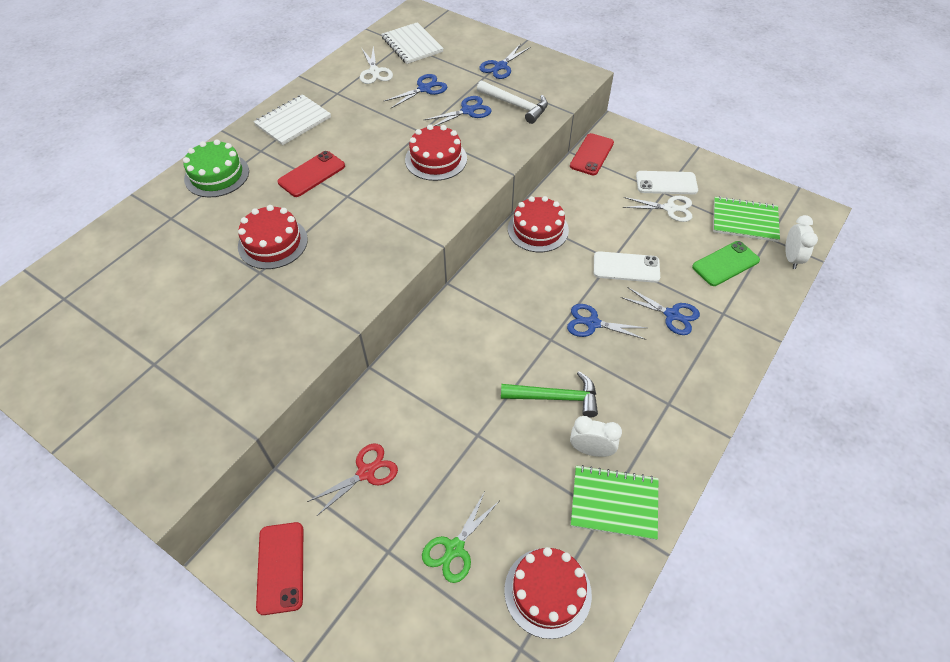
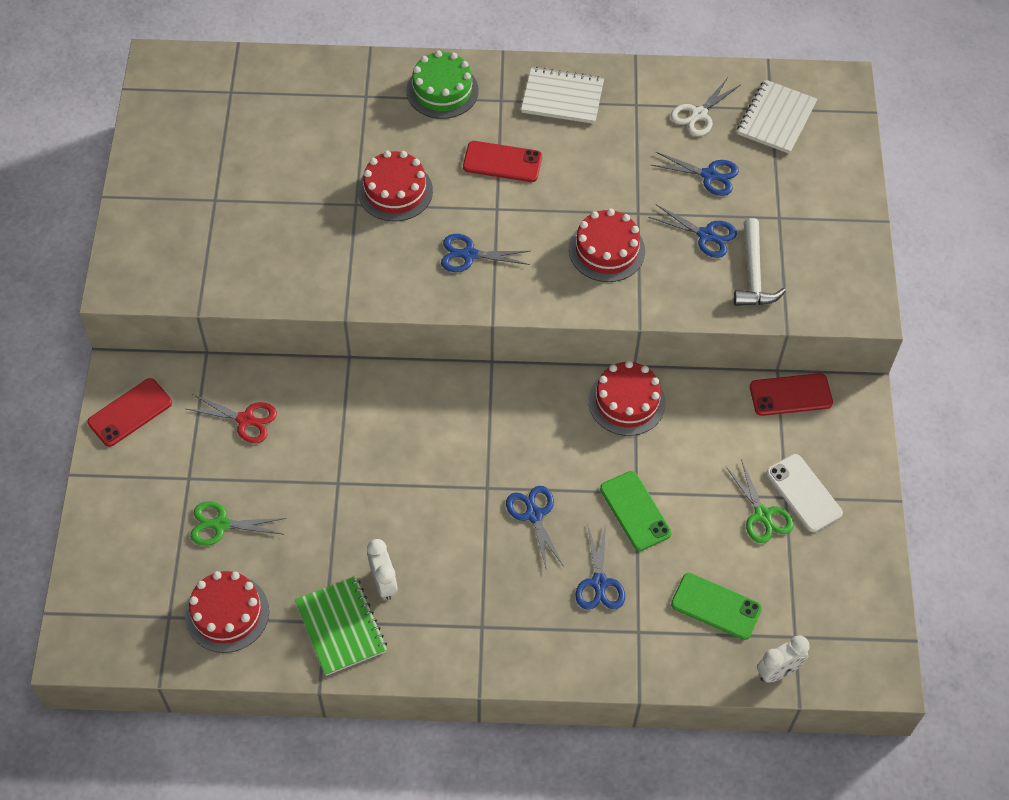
camera: 55 degrees right, 5 degrees up
blue scissors [479,44,530,79] -> blue scissors moved to [441,234,531,272]
green hammer [501,371,598,418] -> none
white phone [594,251,660,283] -> green phone [600,471,672,551]
white scissors [623,196,692,222] -> green scissors [725,459,794,543]
green notebook [713,196,780,242] -> none

